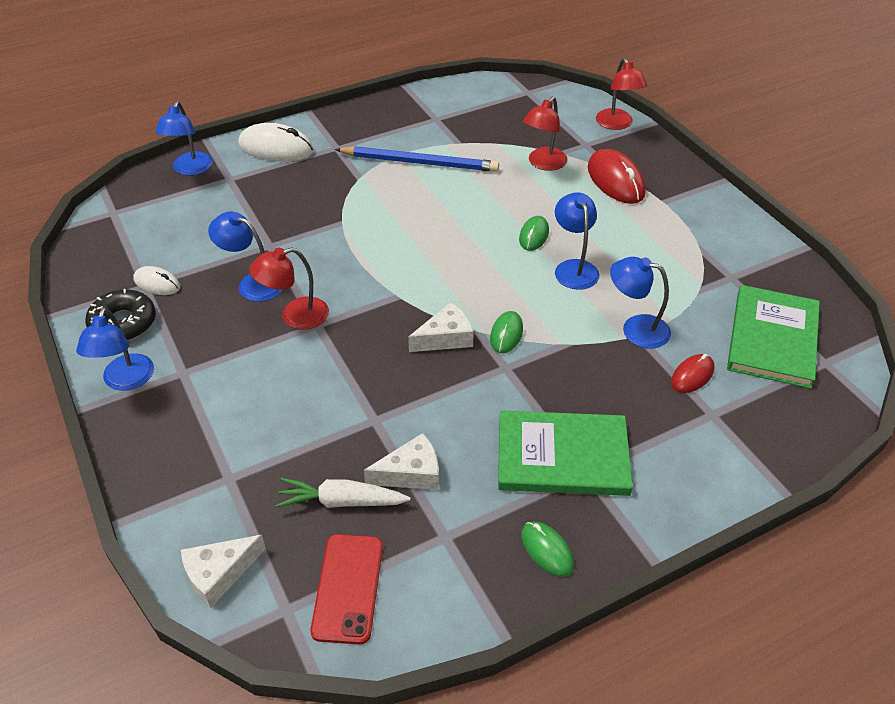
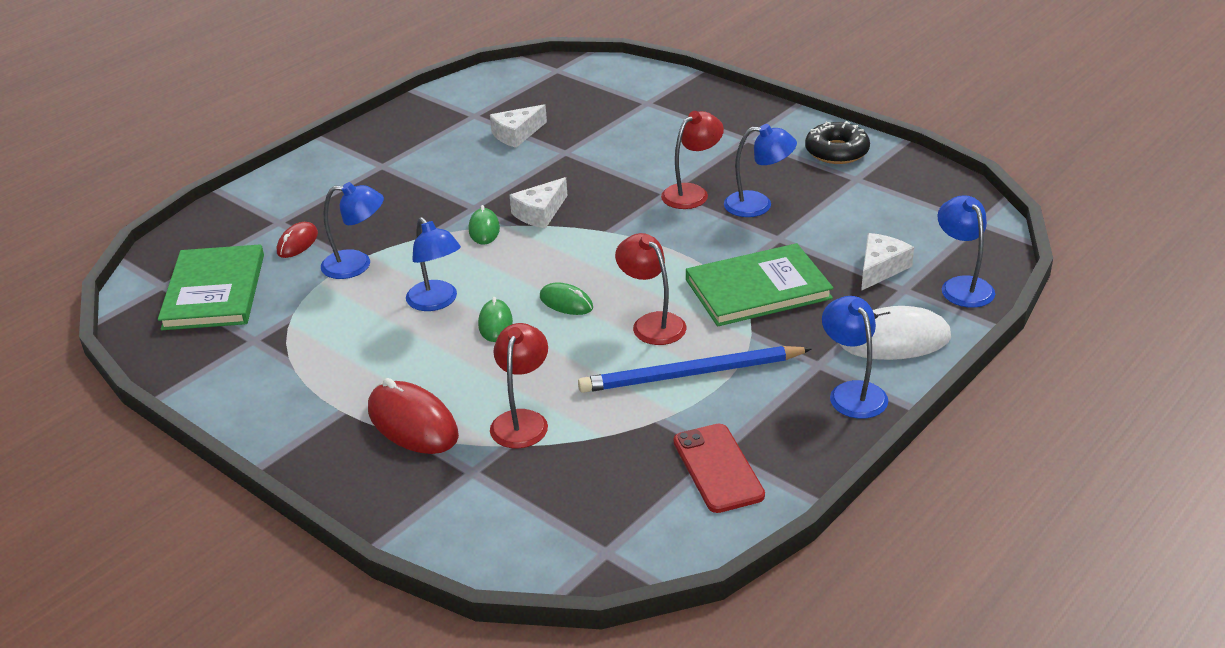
camera: 160 degrees right, 10 degrees down
blue lamp [76,307,154,391] -> blue lamp moved to [822,296,888,419]
white mouse [133,266,180,295] -> none
white cheese [181,535,266,608] -> white cheese moved to [861,233,914,291]
white carrot [276,478,411,508] -> none
red phone [310,534,383,645] -> red phone moved to [673,424,765,513]
green book [498,410,633,496] -> green book moved to [686,243,834,326]
green mouse [521,522,574,577] -> green mouse moved to [540,282,593,315]
red lamp [596,58,648,130] -> red lamp moved to [615,233,687,345]

